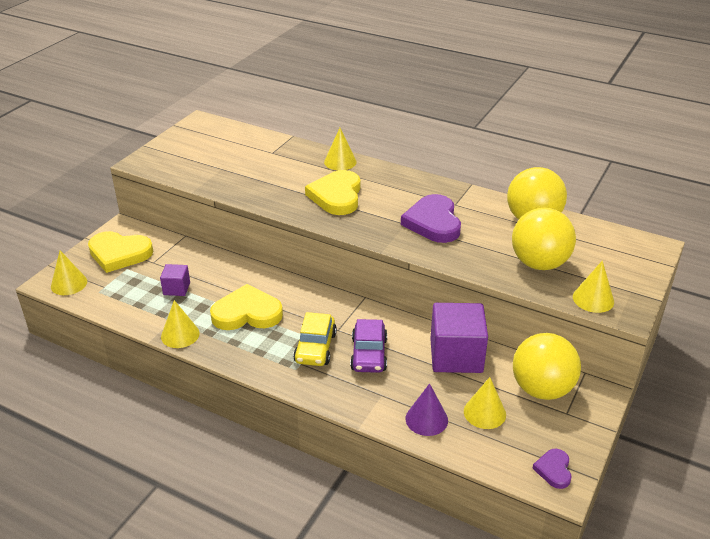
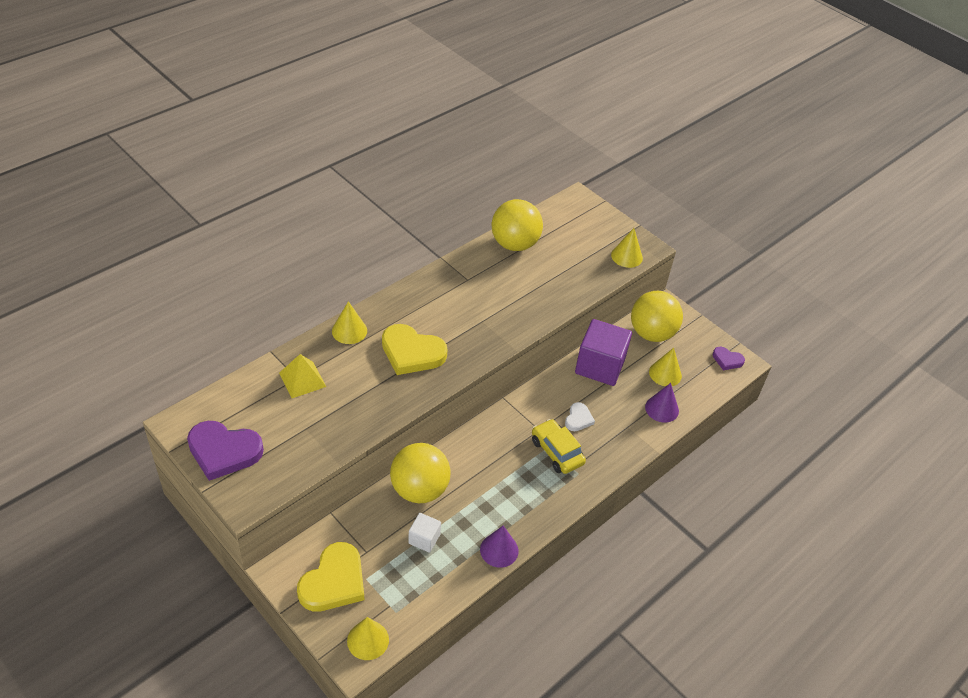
camera: 75 degrees left, 10 degrees up
purple cube [160,264,190,296] -> white cube [408,513,441,553]
yellow cone [161,300,200,348] -> purple cone [480,526,519,568]
yellow heart [210,284,283,330] -> none
yellow car [293,312,337,366] -> yellow car turned 150 degrees counterclockwise [532,419,586,474]
purple car [350,319,387,373] -> white heart [565,402,595,431]
purple heart [401,194,461,243] -> purple heart moved to [187,421,264,481]
yellow ball [512,208,576,270] -> yellow ball moved to [390,443,451,503]
none -> yellow pyramid [279,354,326,398]

